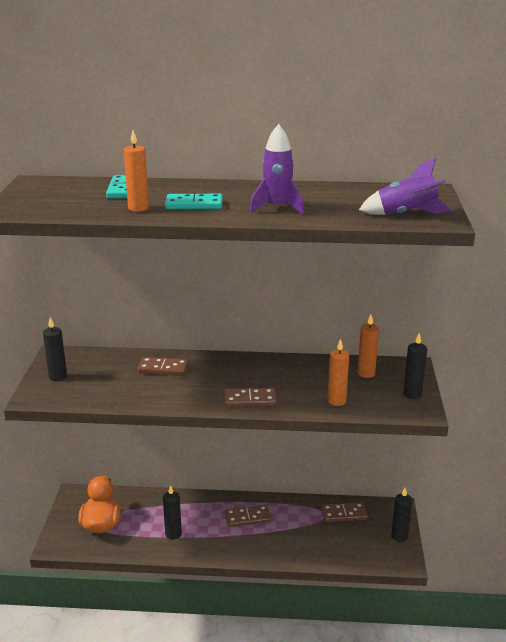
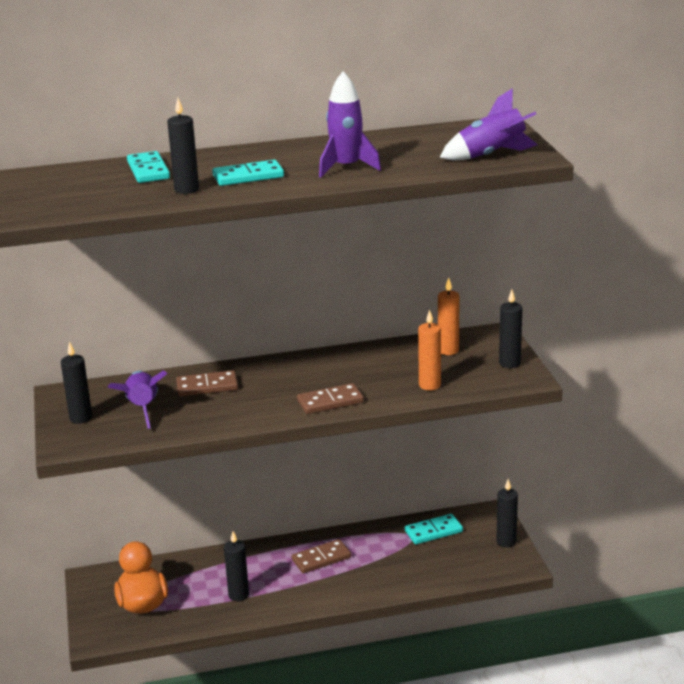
camera: 15 degrees left, 0 degrees up
orange candle [124,130,149,212] -> black candle [167,98,199,194]
brown domino [321,502,368,522] -> turquoise domino [405,514,463,544]
none -> purple rocket [108,371,167,429]

